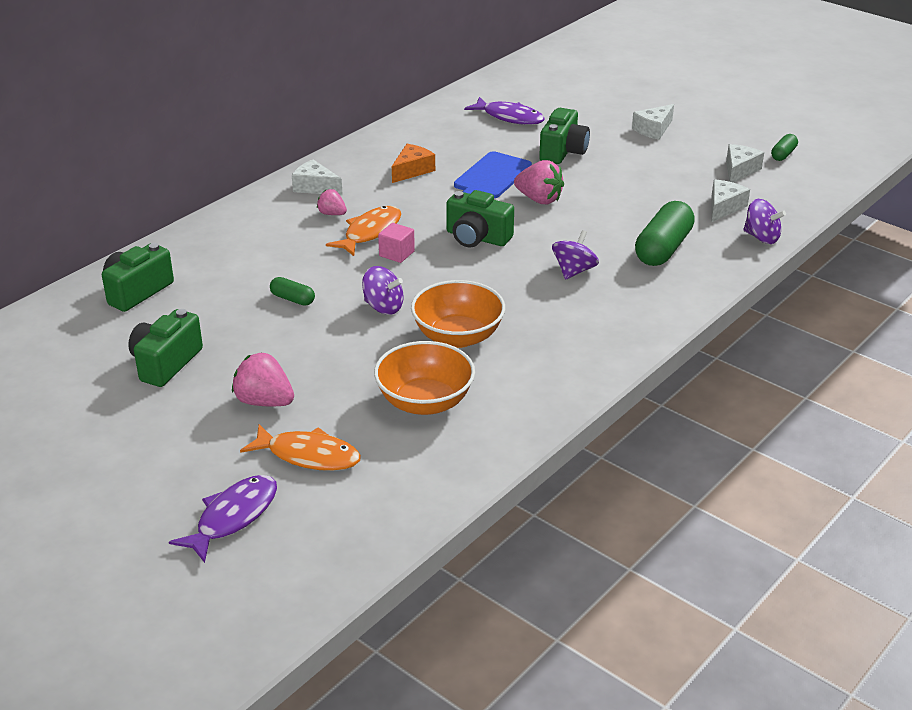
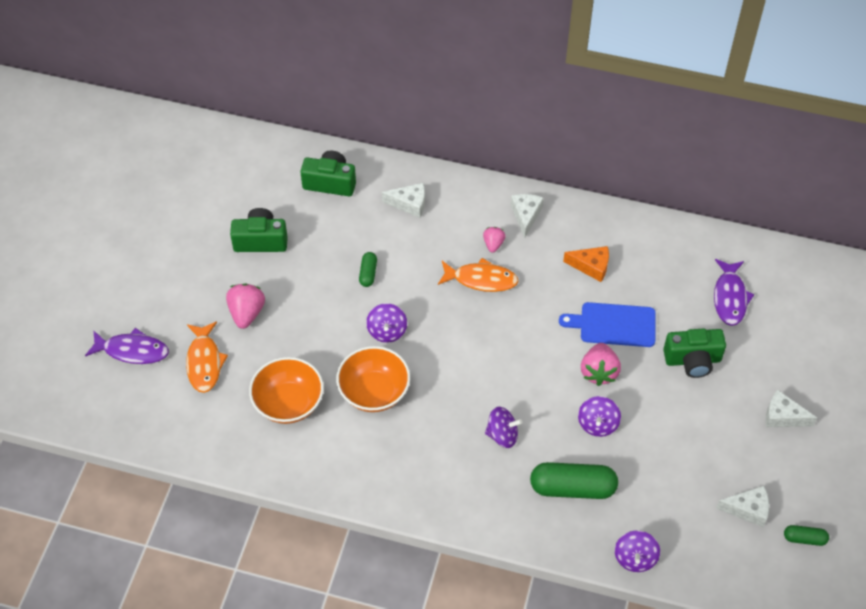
camera: 65 degrees right, 20 degrees up
pink cube [378,223,415,263] -> none
green camera [446,190,514,248] -> none
white cheese [711,179,750,222] -> white cheese moved to [382,183,425,218]
none -> purple spinning top [578,396,621,437]

